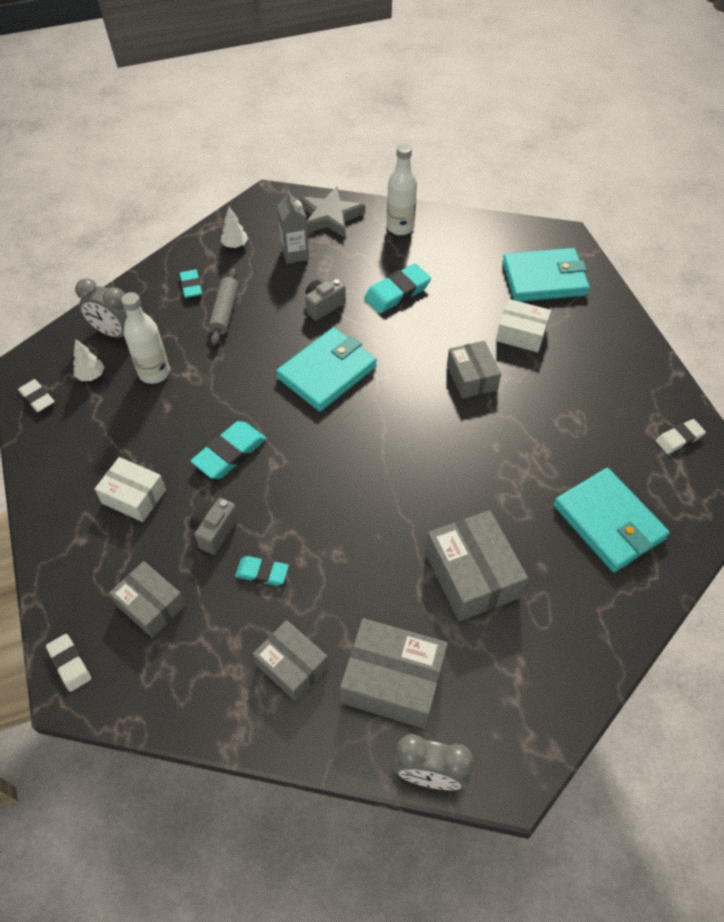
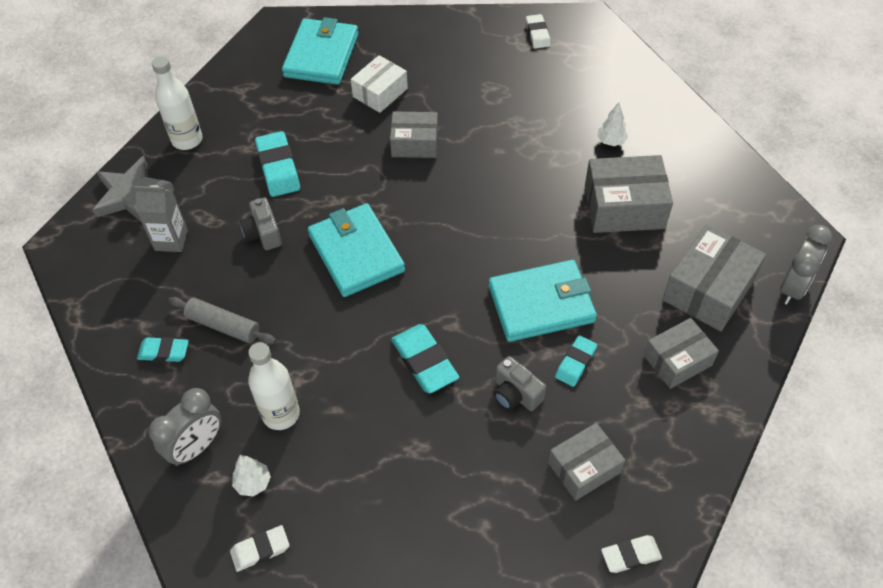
camera: 70 degrees left, 0 degrees up
white box [95,457,166,522] -> none
white tree [221,207,248,248] -> white tree moved to [597,102,628,146]
turquoise wallet [554,468,670,572] -> turquoise wallet moved to [489,260,597,342]

